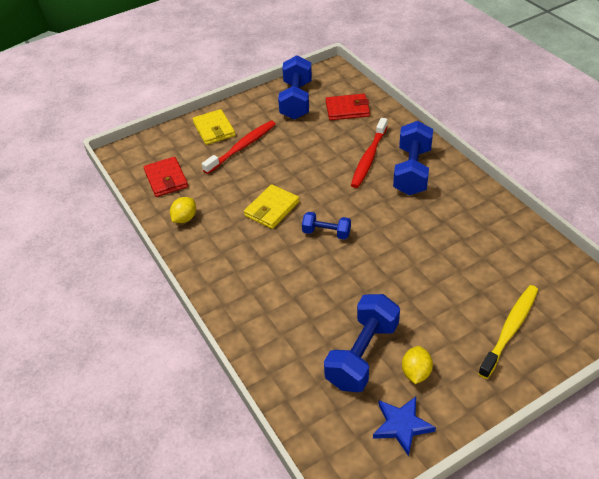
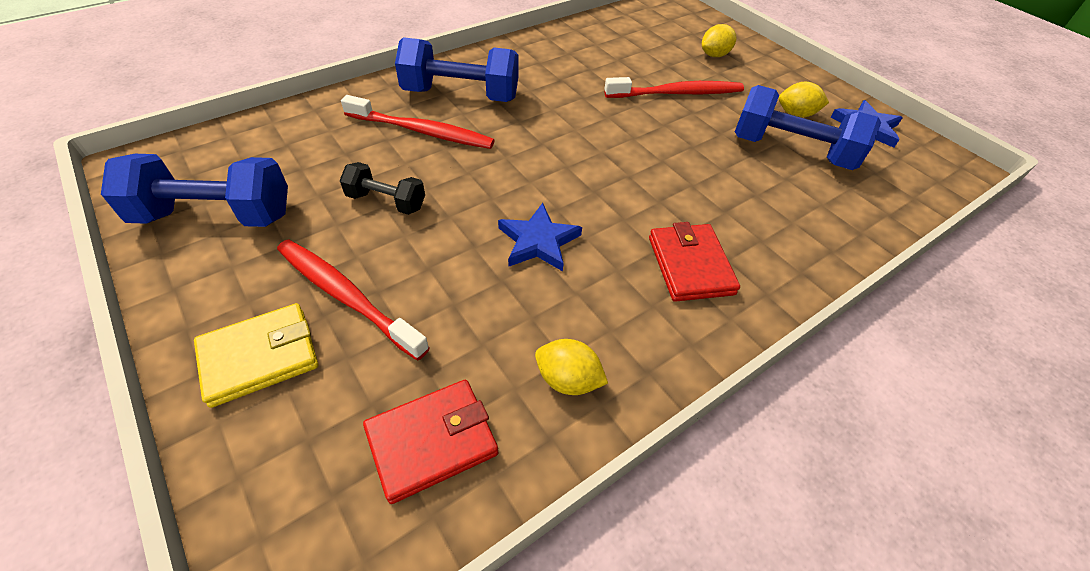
camera: 100 degrees left, 5 degrees up
yellow wallet [244,184,299,229] -> blue star [498,203,582,271]
blue dumbbell [302,212,351,240] -> none
red wallet [326,94,370,120] -> red wallet moved to [649,222,740,302]
yellow toothbrush [478,285,538,379] -> yellow lemon [702,24,736,57]
none -> black dumbbell [340,162,425,215]
none -> red toothbrush [604,77,744,98]

